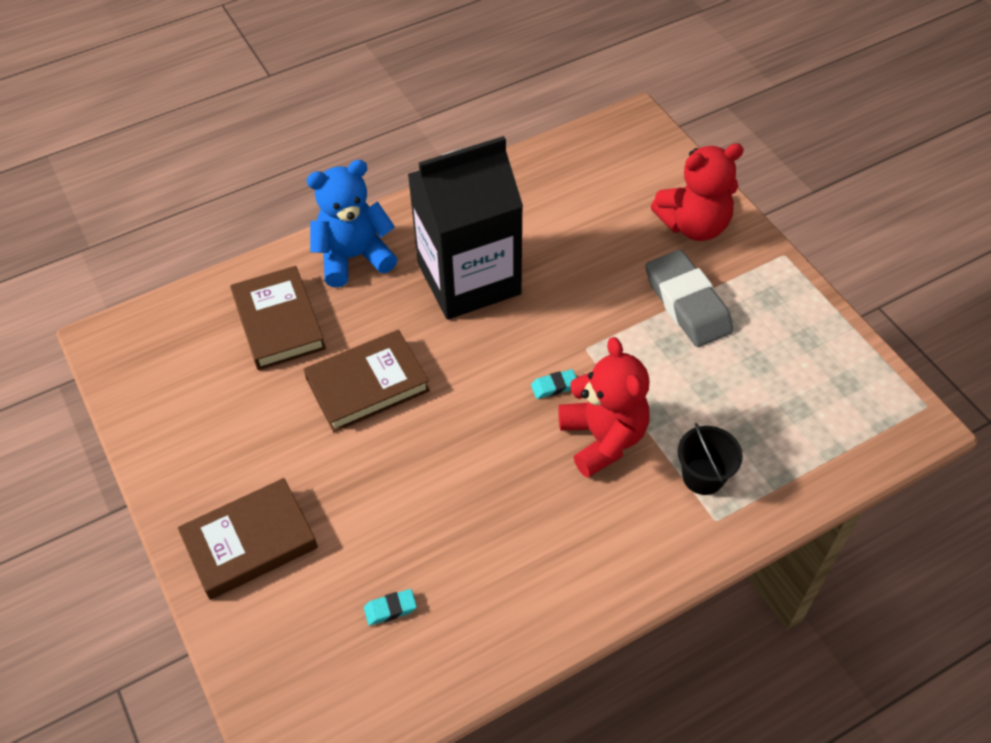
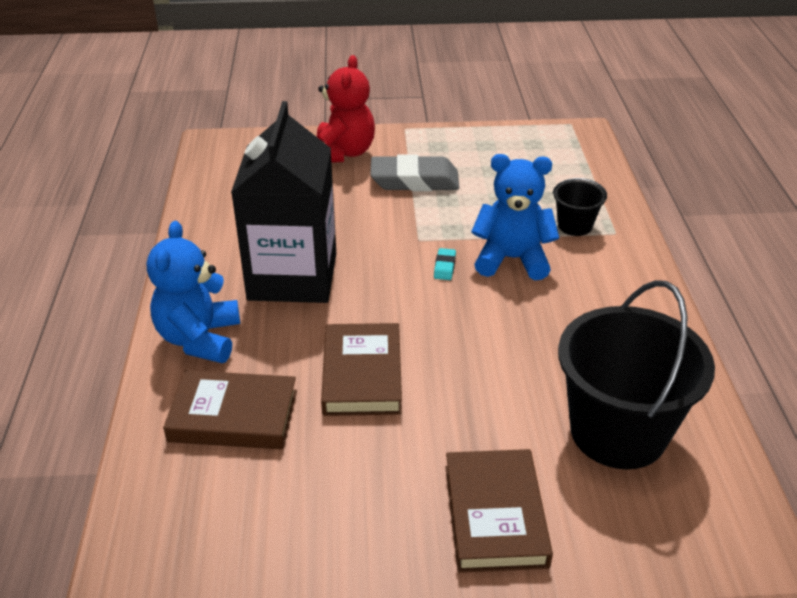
camera: 65 degrees left, 15 degrees down
turquoise eraser [364,589,417,626] -> black bucket [558,280,715,470]
red teddy bear [558,337,649,478] -> blue teddy bear [471,154,559,280]

